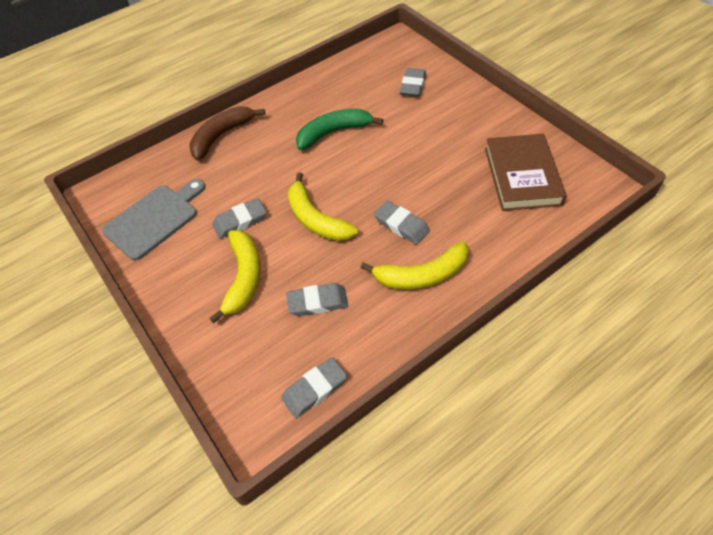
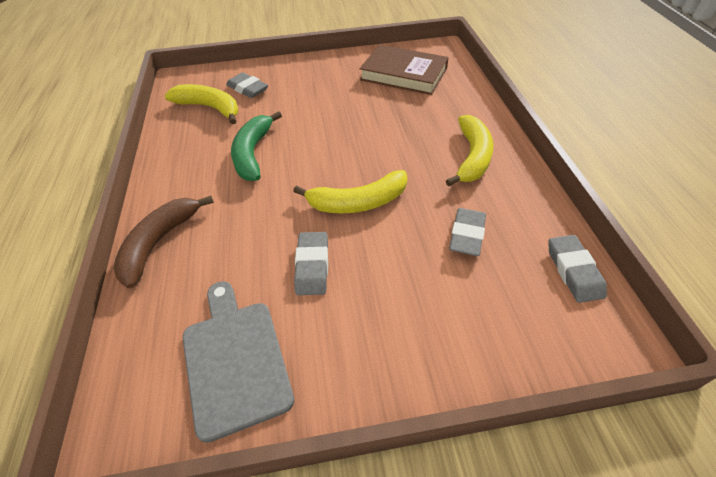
camera: 65 degrees left, 5 degrees down
brown banana [189,106,265,160] -> brown banana turned 45 degrees clockwise [113,196,214,288]
yellow banana [209,230,260,323] -> yellow banana moved to [164,84,238,124]
grey eraser [374,201,430,245] -> none

